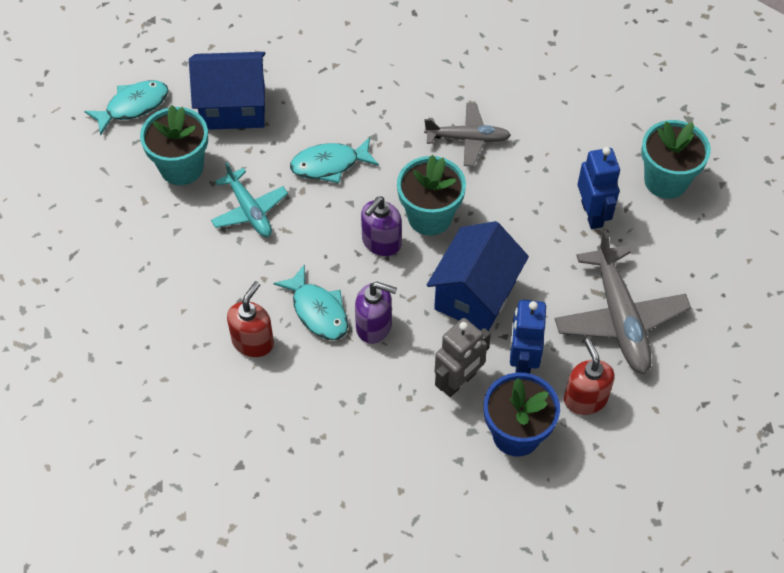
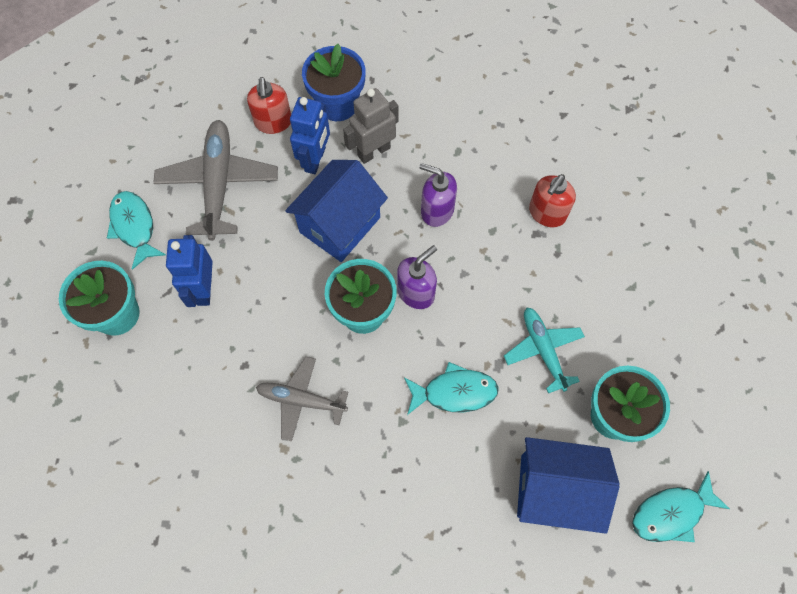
camera: 170 degrees left, 10 degrees up
turquoise fish [273,264,348,340] -> turquoise fish moved to [107,191,166,270]

